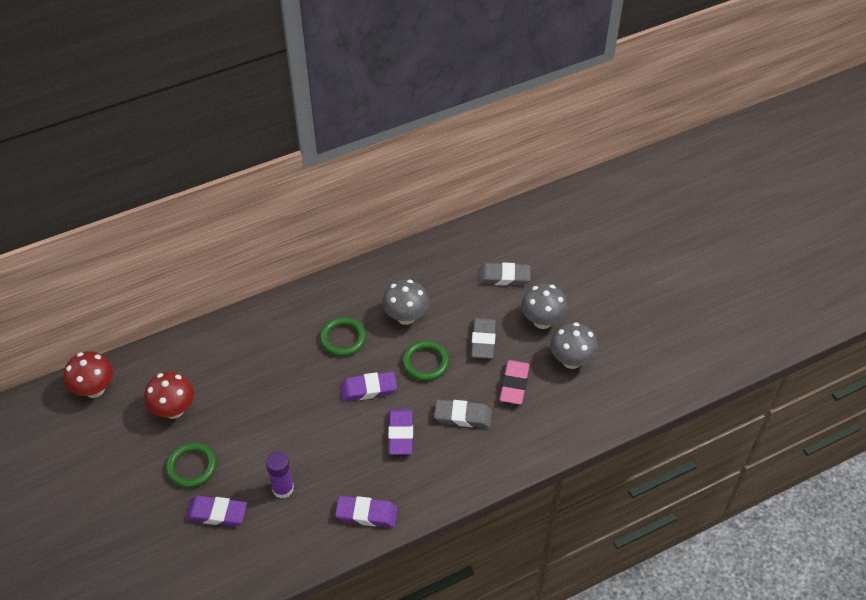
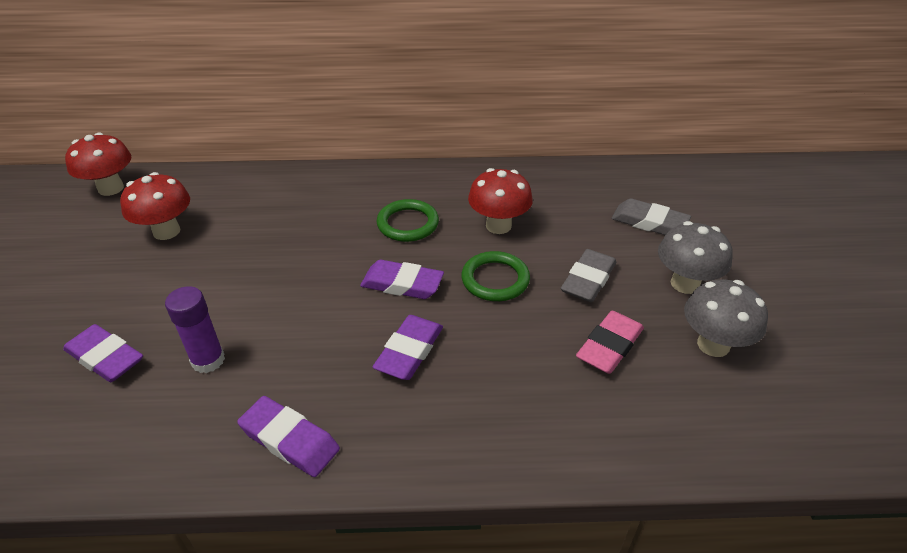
camera: 25 degrees right, 10 degrees down
green ring [166,442,217,488] -> none
grey mushroom [382,280,429,325] -> red mushroom [468,168,533,234]
grey eraser [434,400,492,428] -> none

